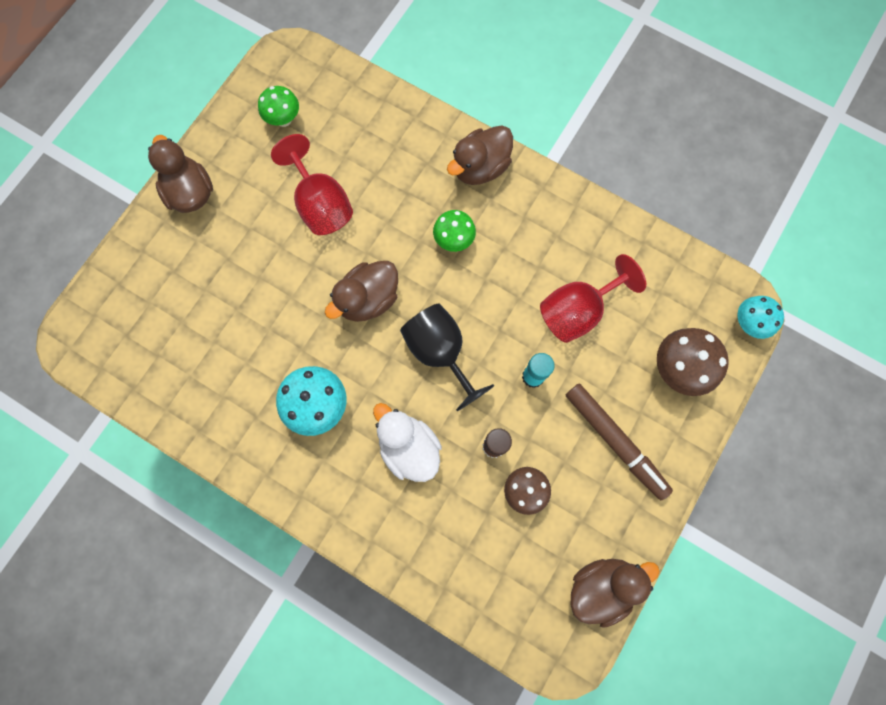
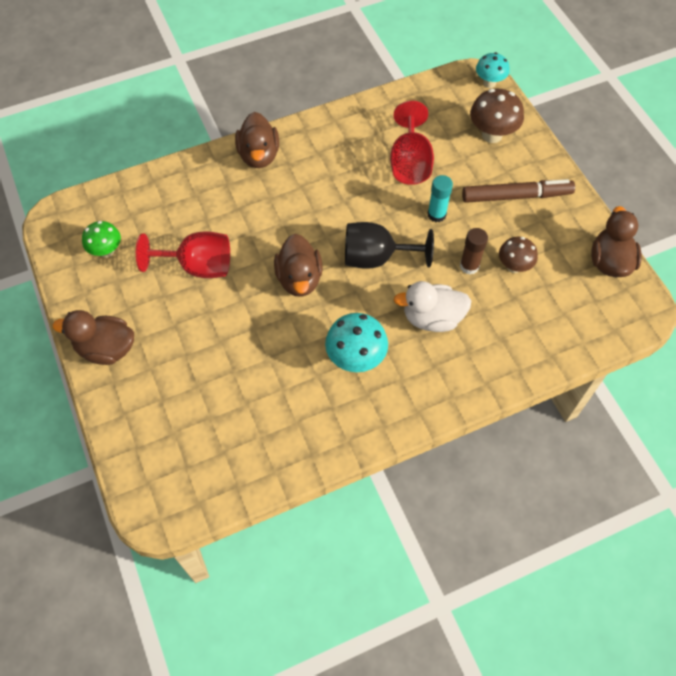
camera: 55 degrees left, 15 degrees down
green mushroom [433,210,476,252] -> none

